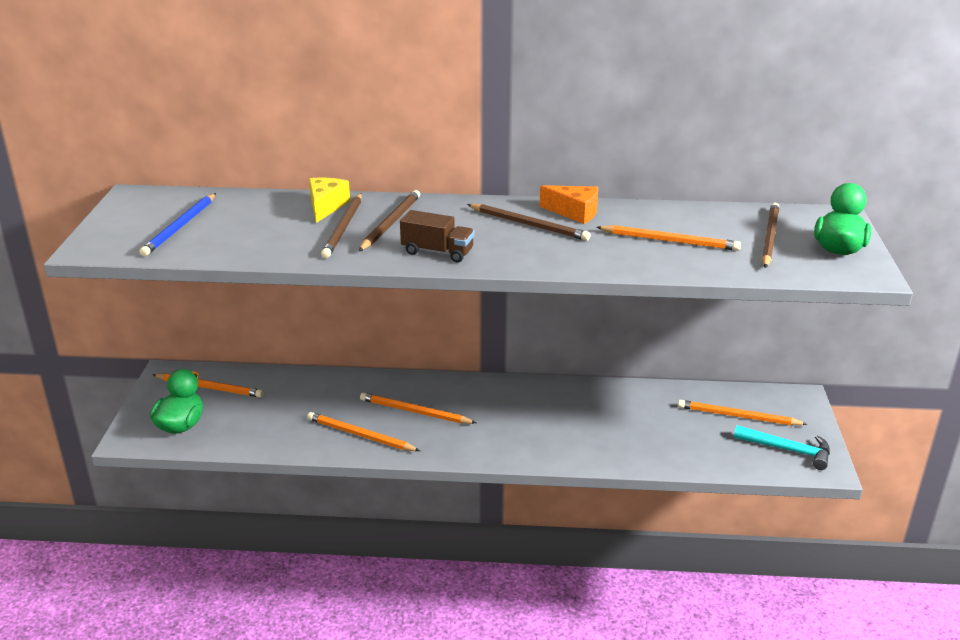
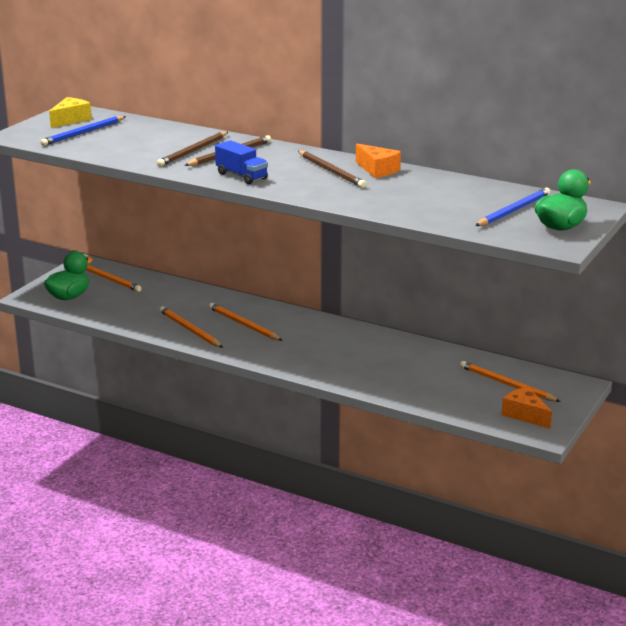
camera: 25 degrees right, 5 degrees down
yellow cheese [309,178,350,223] -> yellow cheese moved to [49,97,92,128]
brown truck [400,210,474,262] -> blue truck [215,140,268,185]
orange pencil [596,225,741,251] -> none
turquoise hammer [734,425,830,470] -> orange cheese [501,386,552,429]
brown pencil [762,203,779,268] -> blue pencil [475,188,551,226]

